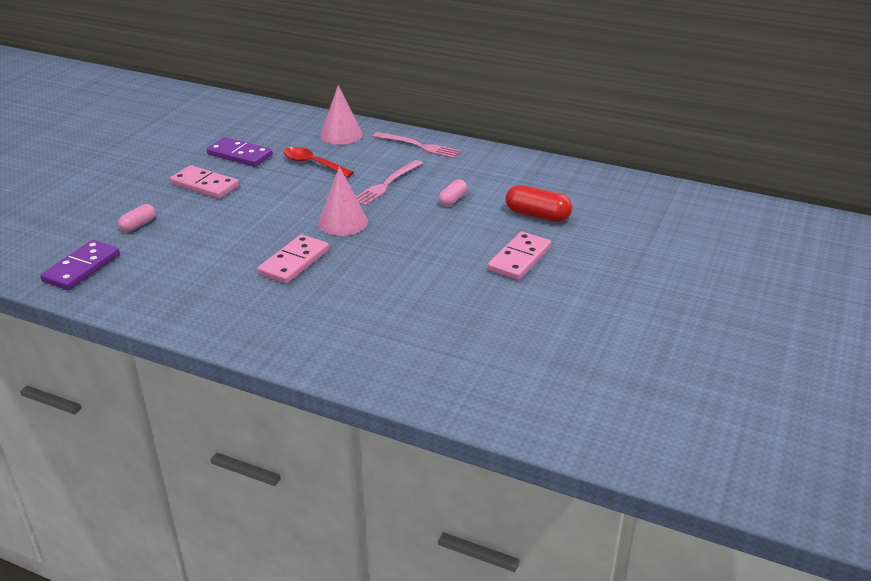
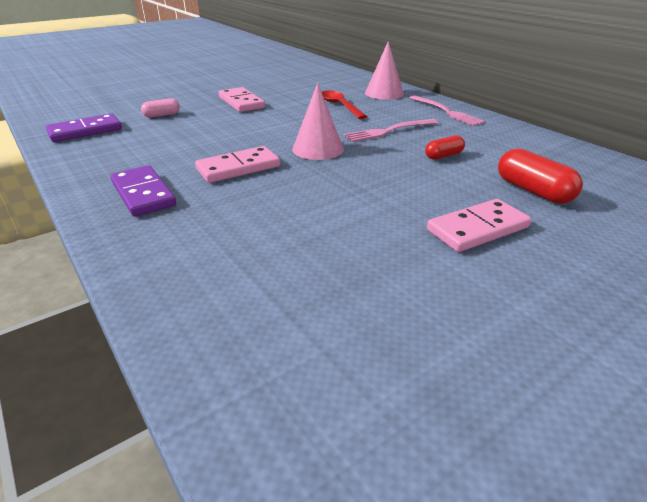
camera: 30 degrees right, 0 degrees up
purple domino [207,137,273,167] -> purple domino moved to [110,165,176,216]
pink capsule [439,179,467,206] -> red capsule [425,135,465,160]

